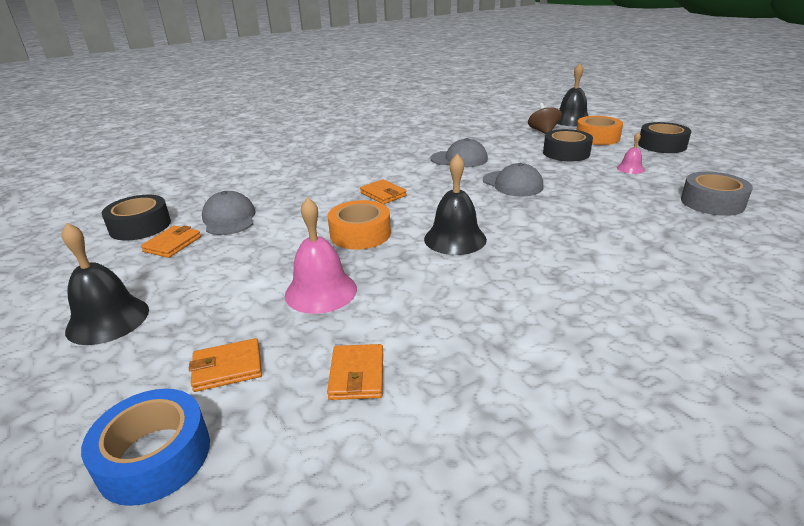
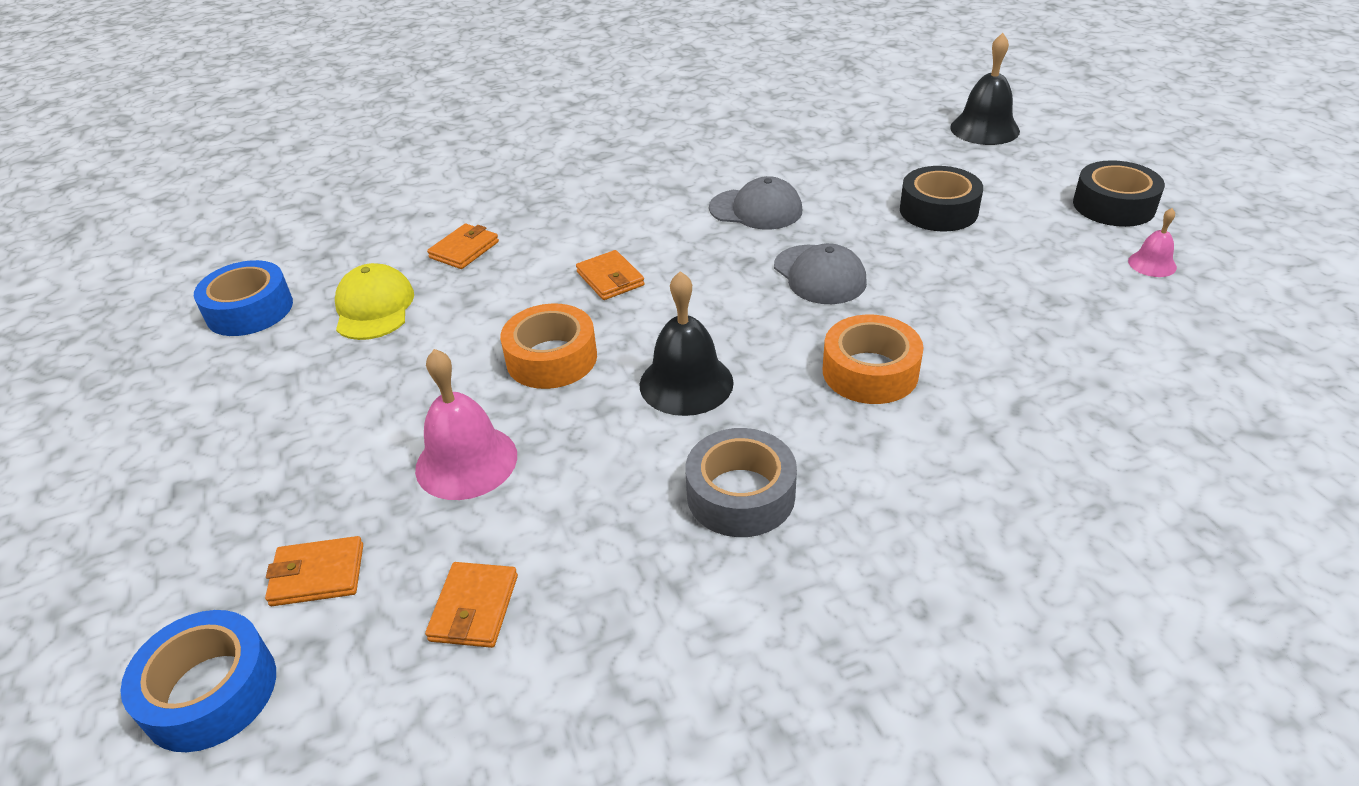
camera: 10 degrees right, 10 degrees up
black bell [62,223,149,345] -> none
black tape [102,195,171,240] -> blue tape [194,260,293,336]
orange wallet [141,225,201,258] -> orange wallet moved to [427,224,499,269]
grey cap [202,191,256,235] -> yellow cap [335,263,414,340]
brown spinning top [528,103,562,134] -> none
orange tape [577,116,623,145] -> orange tape moved to [823,315,924,404]
pink bell [617,132,645,174] -> pink bell moved to [1128,208,1177,277]
grey tape [681,172,753,216] -> grey tape moved to [685,428,797,537]

